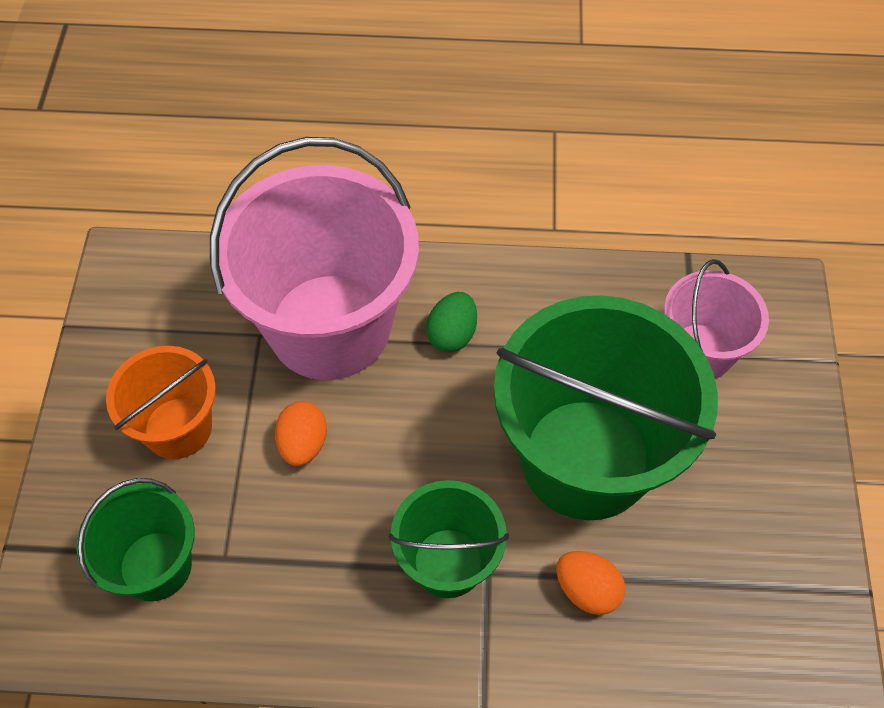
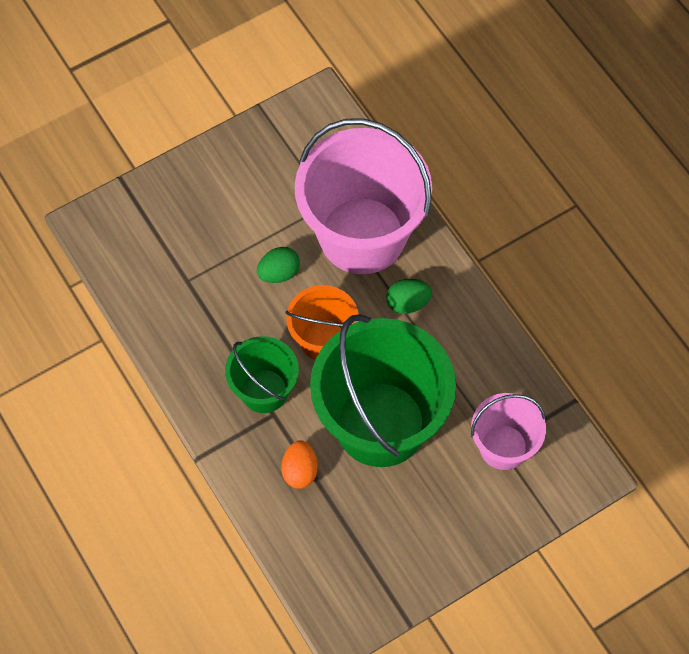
camera: 55 degrees right, 5 degrees up
green bucket [76,478,195,601] -> none
orange bucket [106,346,216,459] -> orange bucket moved to [286,285,359,360]
orange egg [275,401,327,466] -> green egg [257,247,300,283]

